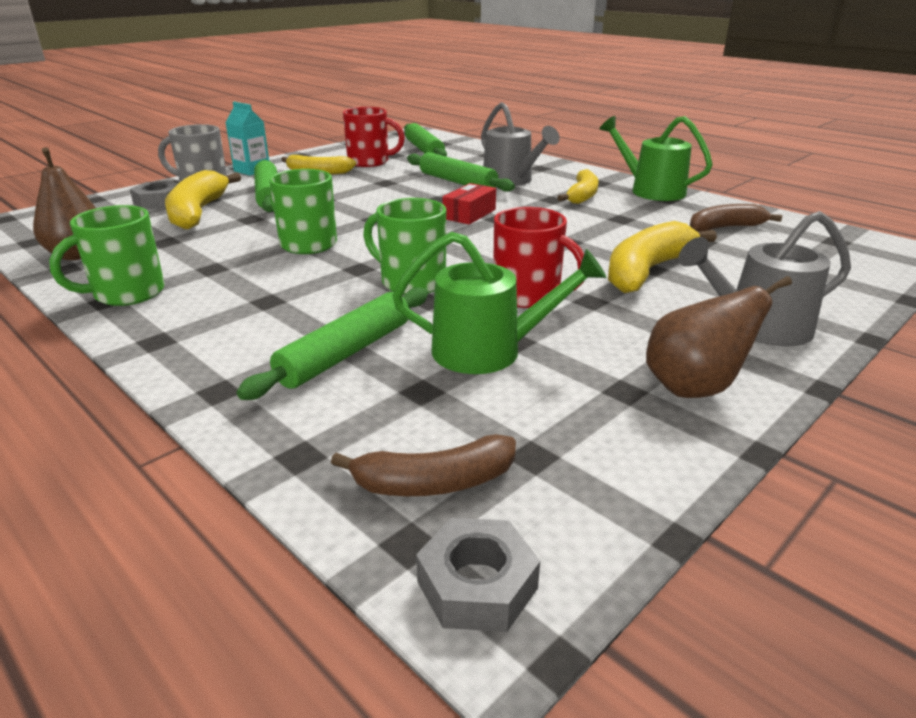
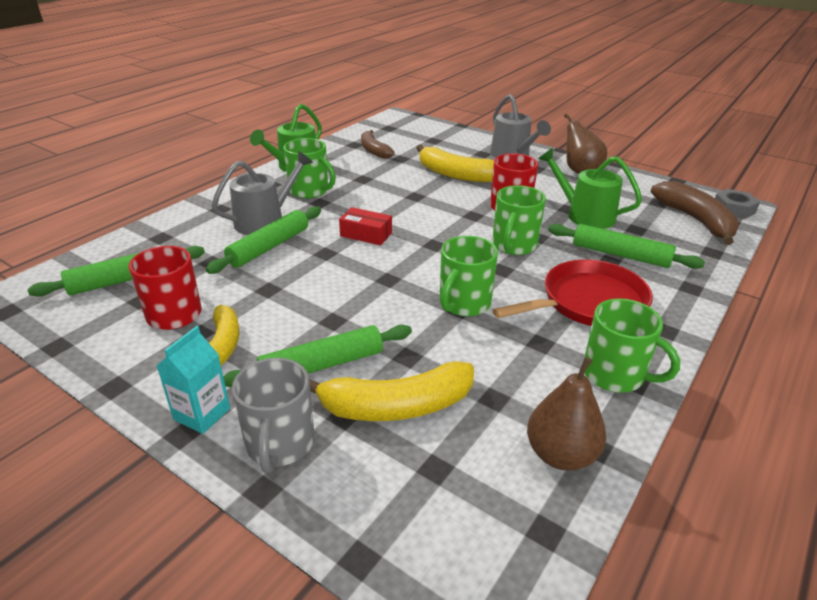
camera: 100 degrees left, 5 degrees up
grey nut [130,180,178,210] -> none
brown banana [331,434,516,496] -> brown banana [651,181,739,245], size x1.51
green watering can [393,232,606,374] -> green watering can turned 45 degrees counterclockwise [538,148,642,229]
yellow banana [557,169,598,204] -> green mug [283,138,336,198]
none -> red pan [492,260,653,326]

